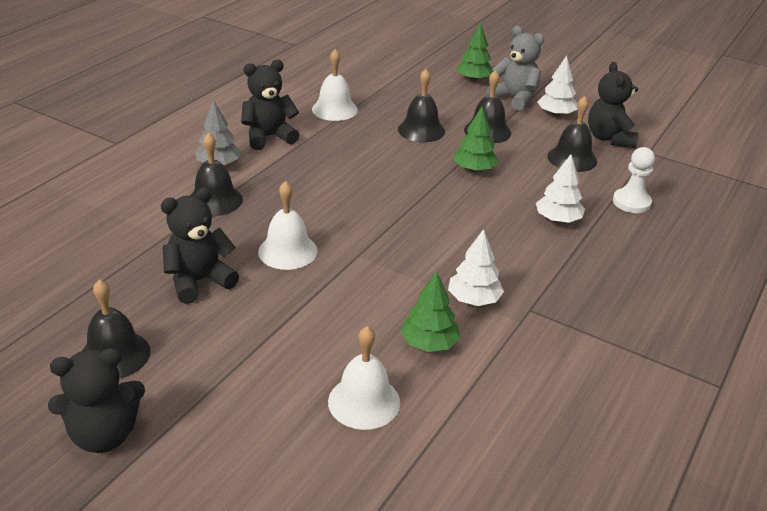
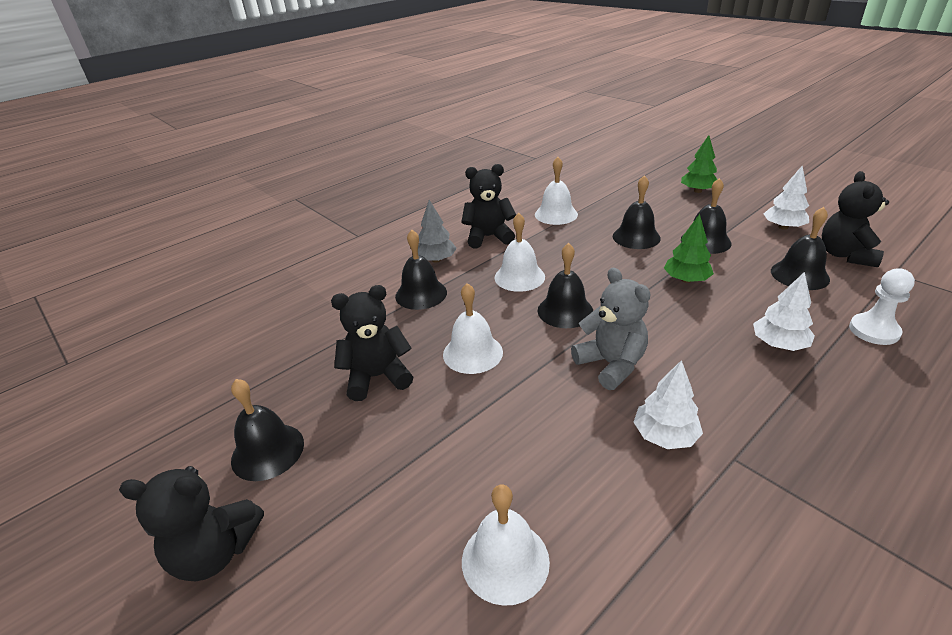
camera: 20 degrees right, 0 degrees up
green tree [400,271,460,352] -> none
grey teddy bear [487,26,544,111] -> grey teddy bear moved to [571,267,651,390]
none -> white bell [494,213,545,292]
none -> black bell [538,243,593,328]

